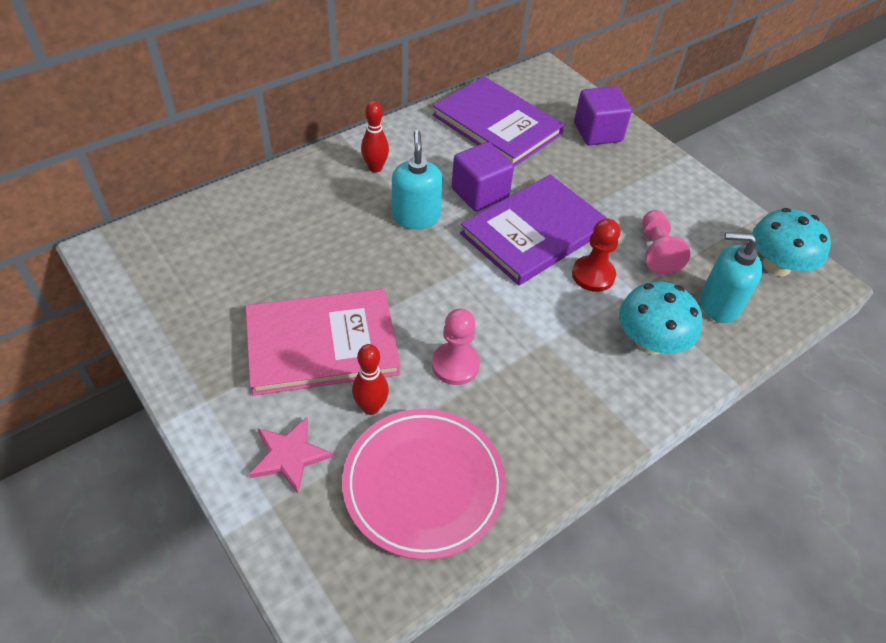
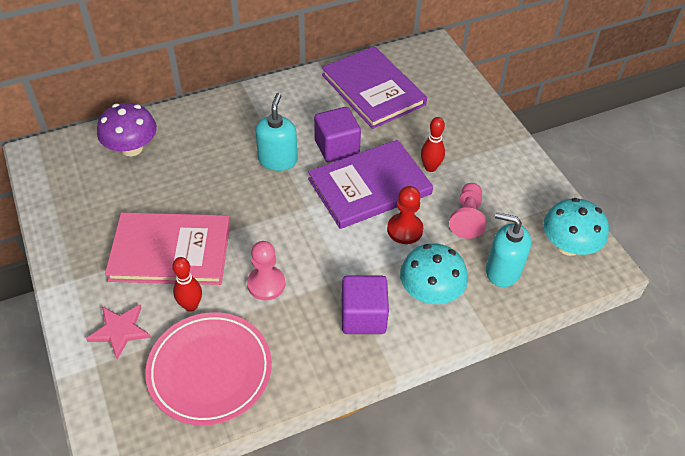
camera: 15 degrees right, 0 degrees up
red bowling pin [361,101,389,173] -> red bowling pin moved to [421,117,445,172]
purple cube [574,86,632,146] -> purple cube moved to [342,276,389,334]
none -> purple mushroom [97,103,157,156]

